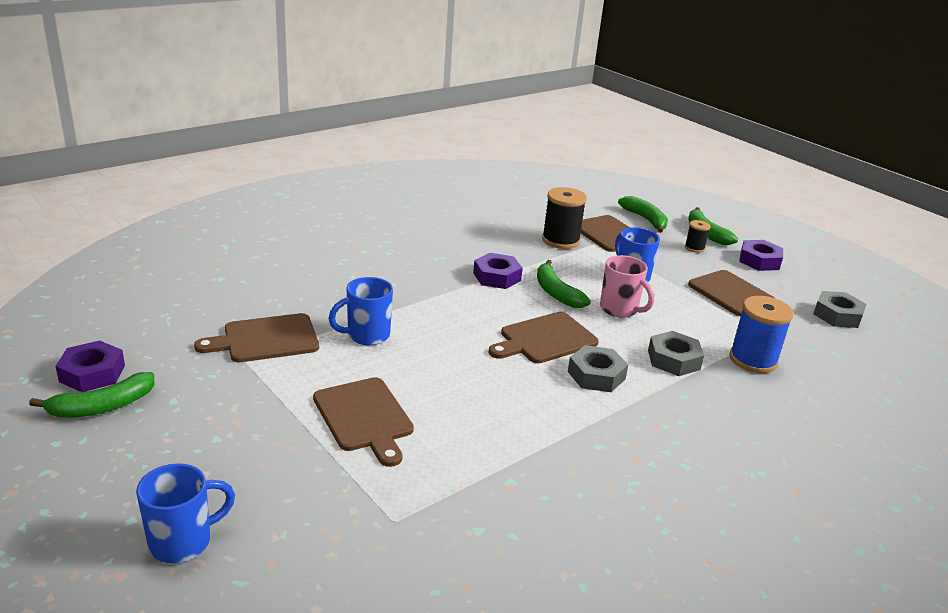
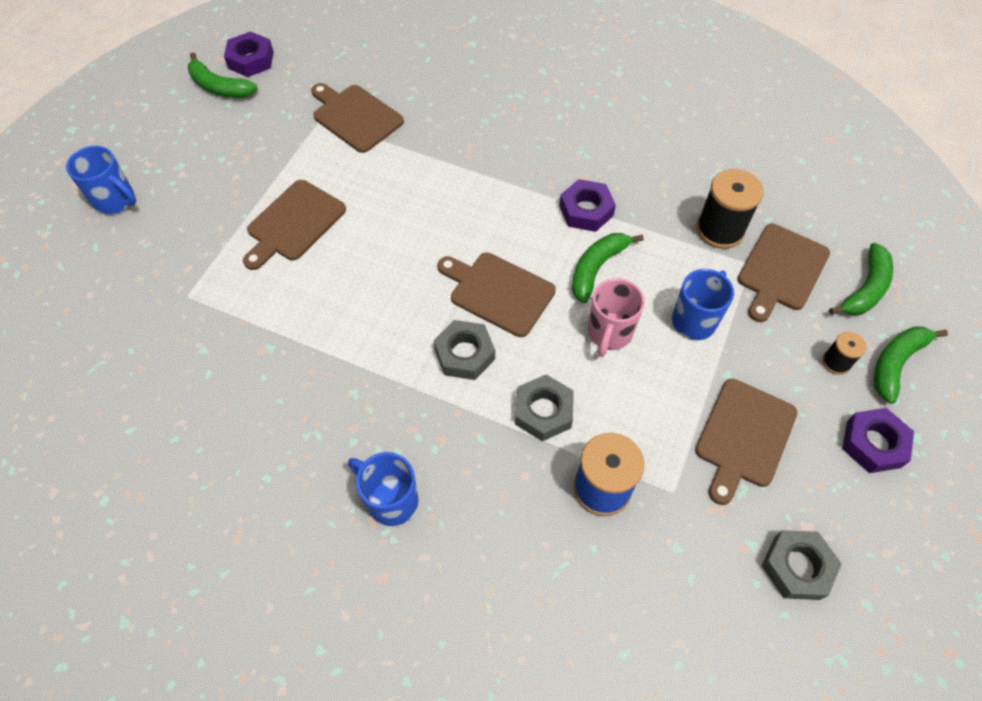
camera: 65 degrees right, 30 degrees up
blue mug [328,277,393,345] -> blue mug moved to [348,452,419,526]

